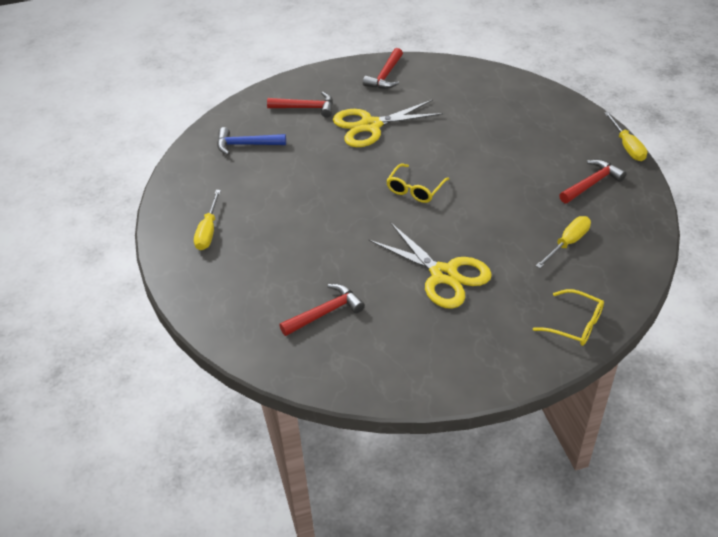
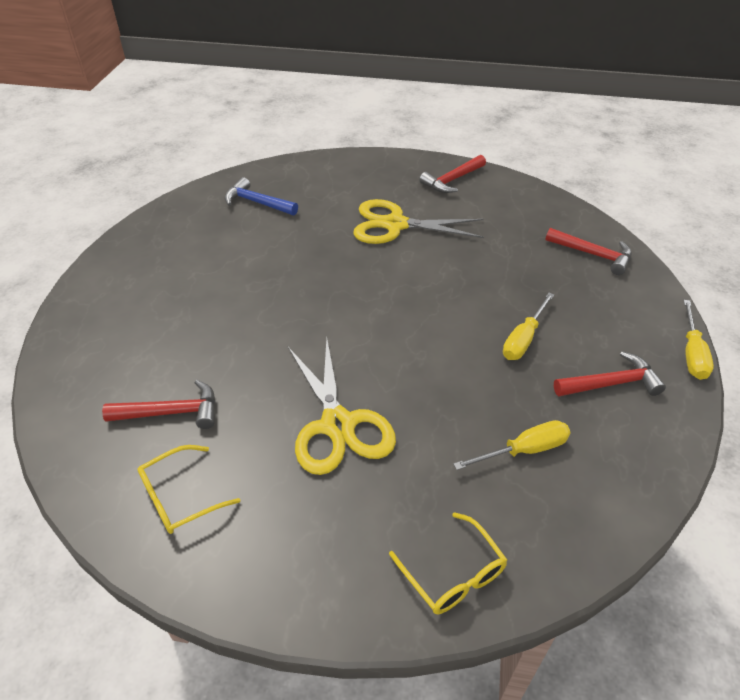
camera: 25 degrees right, 0 degrees up
yellow screwdriver [194,190,221,250] -> yellow screwdriver moved to [503,293,554,360]
red hammer [267,92,333,118] -> red hammer moved to [545,228,632,275]
yellow glasses [386,164,449,203] -> yellow glasses moved to [137,445,240,534]

